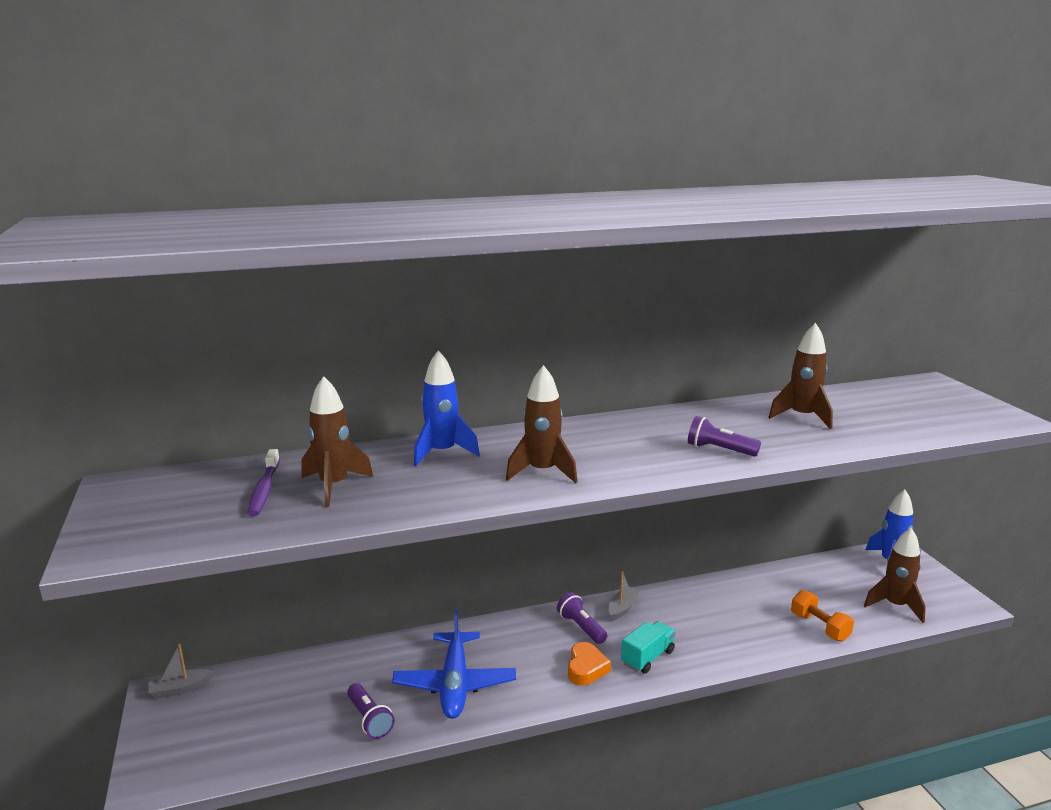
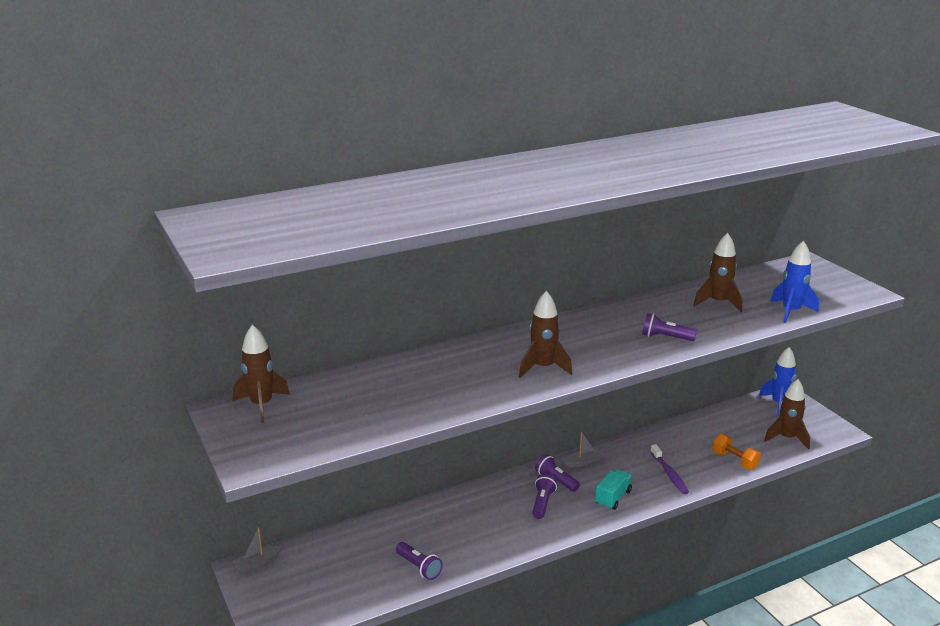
camera: 10 degrees left, 5 degrees up
purple toothbrush [247,449,280,516] -> purple toothbrush moved to [650,444,689,494]
brown rocket [301,376,373,507] -> brown rocket moved to [233,324,290,424]
blue plane [392,610,516,719] -> none
blue rocket [414,350,480,466] -> blue rocket moved to [770,240,819,323]
orange heart [568,642,611,685] -> none
grey boat [608,571,640,621] -> grey boat turned 45 degrees clockwise [564,432,604,467]
none -> purple flashlight [532,474,557,519]

